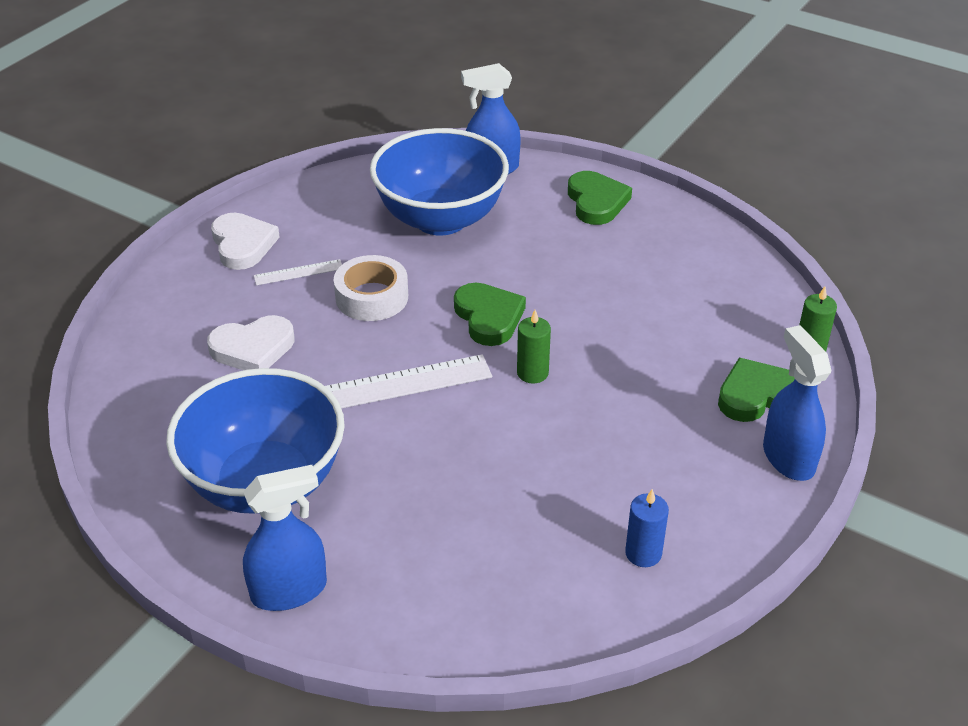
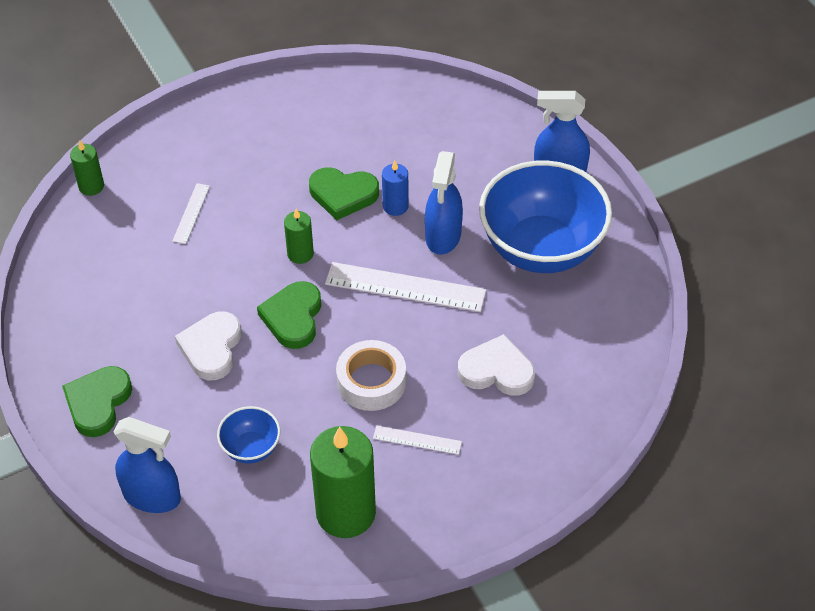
camera: 150 degrees left, 10 degrees up
white heart [211,213,280,270] -> white heart moved to [175,311,241,380]
blue bowl [370,128,509,235] -> blue bowl [217,406,280,464], size x0.44
blue candle [625,489,669,567] -> blue candle moved to [382,160,409,216]
green heart [718,358,795,422] -> green heart moved to [309,167,379,220]
blue spray bottle [763,325,831,481] -> blue spray bottle moved to [425,151,463,255]
none -> white ruler [172,183,210,244]
none -> green candle [310,426,376,538]

